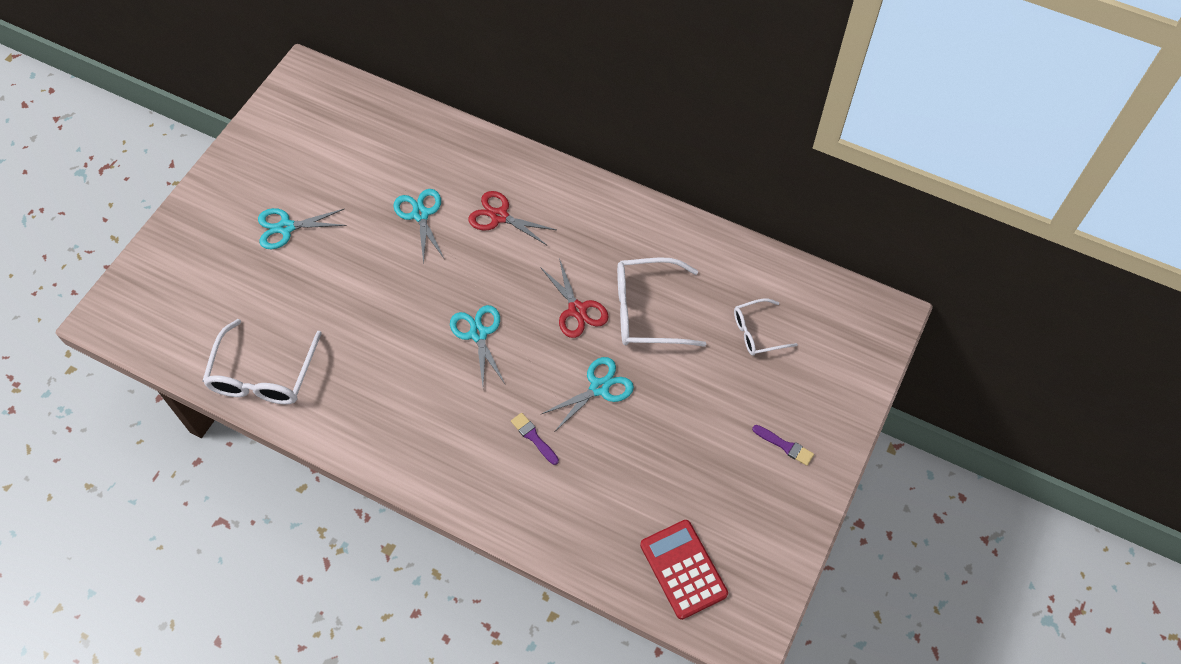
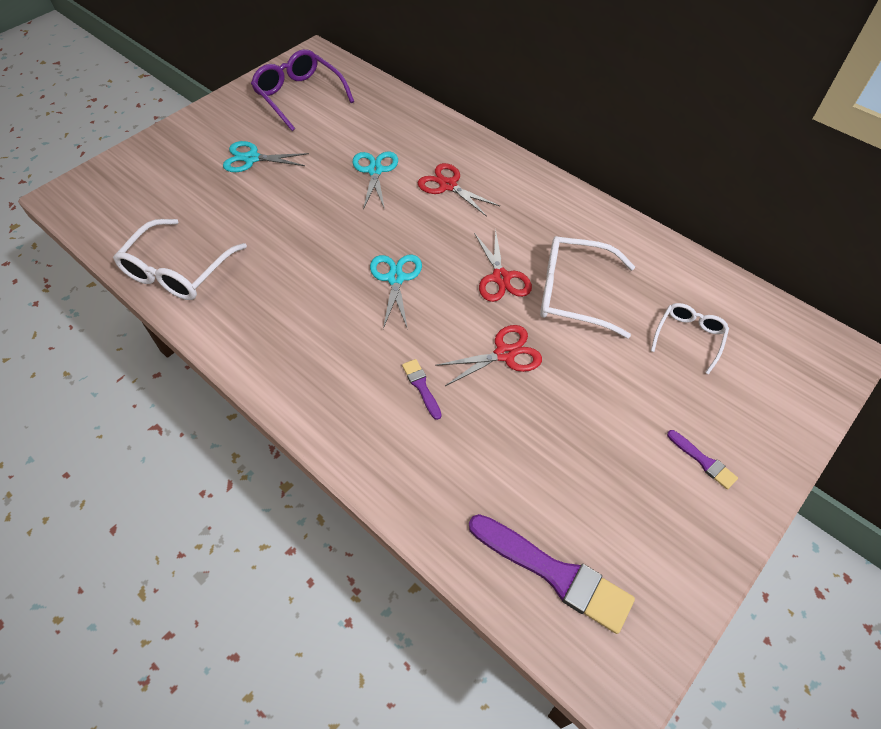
camera: 15 degrees right, 5 degrees down
turquoise scissors [542,357,634,431] -> red scissors [435,325,542,386]
red calculator [640,520,728,620] -> purple brush [469,514,635,634]
white glasses [734,298,798,356] -> white glasses turned 120 degrees clockwise [651,303,729,375]
none -> purple glasses [251,49,354,131]

